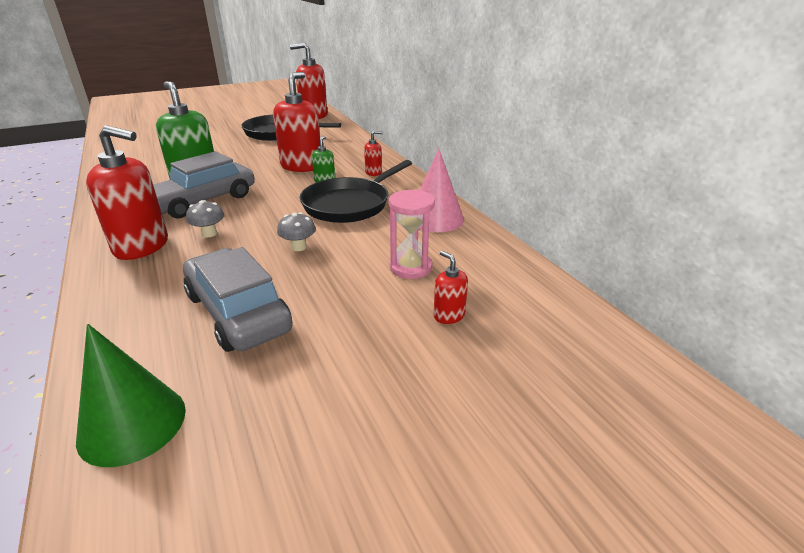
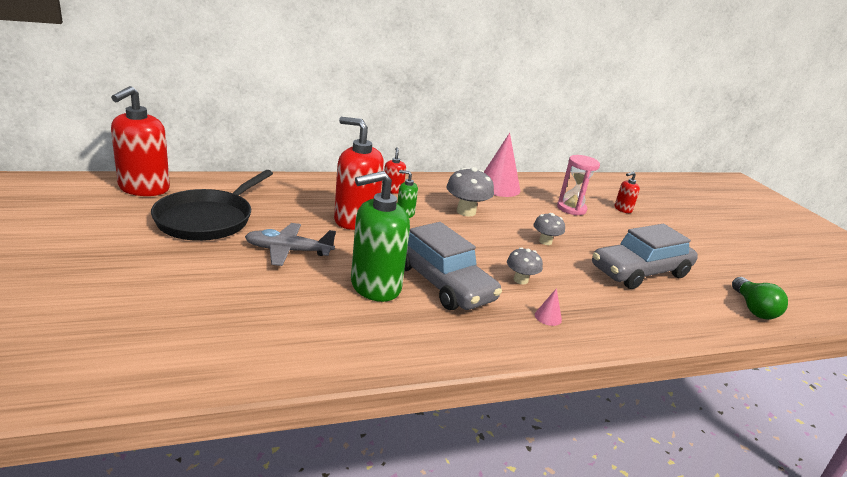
camera: 85 degrees left, 5 degrees down
green cone [76,324,186,467] -> green light bulb [732,277,788,319]
red soap dispenser [86,125,168,260] -> pink cone [535,288,562,326]
black pan [300,160,412,223] -> grey mushroom [446,167,494,216]
none -> grey plane [245,223,336,266]

